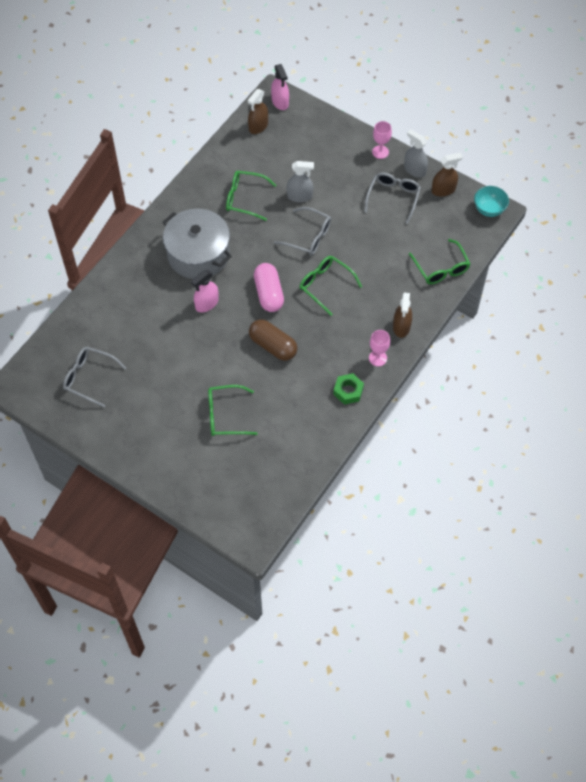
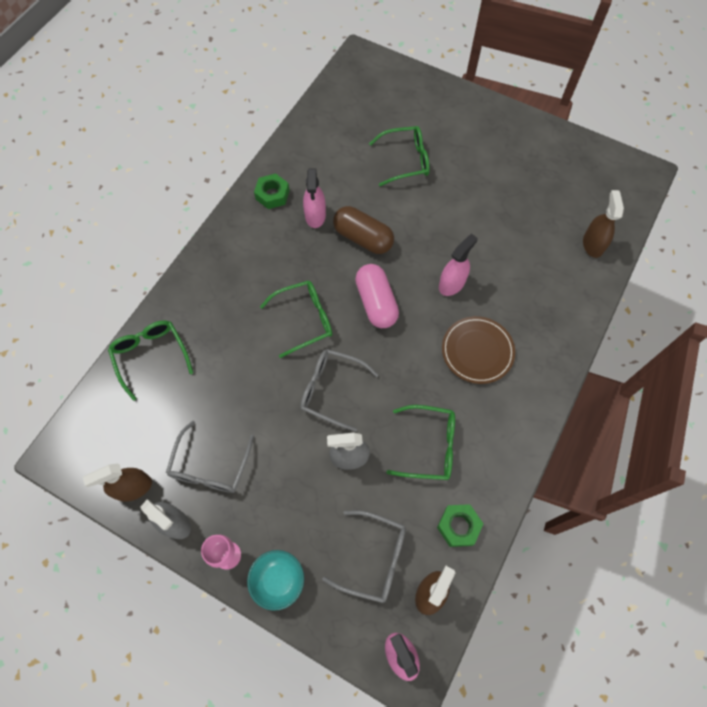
camera: 175 degrees right, 5 degrees up
grey glasses [63,347,126,407] -> grey glasses moved to [322,510,406,603]
grey pot [162,209,232,279] -> brown plate [442,316,515,384]
green glasses [299,256,362,316] -> green glasses turned 60 degrees counterclockwise [260,281,332,358]
pink goblet [369,330,390,366] -> none
brown spray bottle [393,293,412,338] -> brown spray bottle moved to [583,190,624,258]
turquoise bowl [474,186,509,217] -> turquoise bowl moved to [247,550,304,611]
none -> pink spray bottle [303,168,326,228]
none -> green nut [437,504,483,547]

